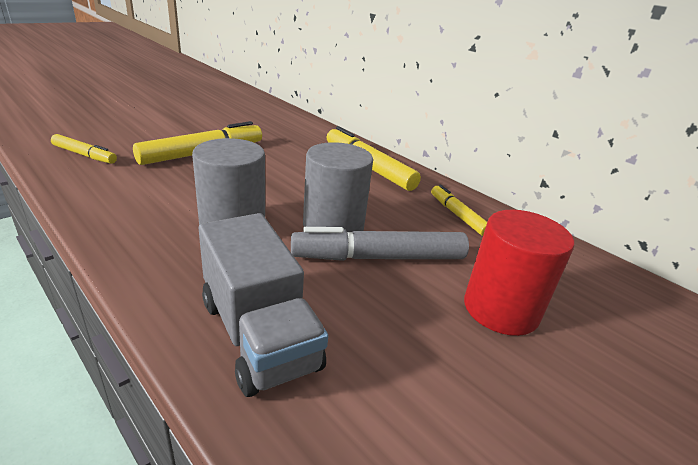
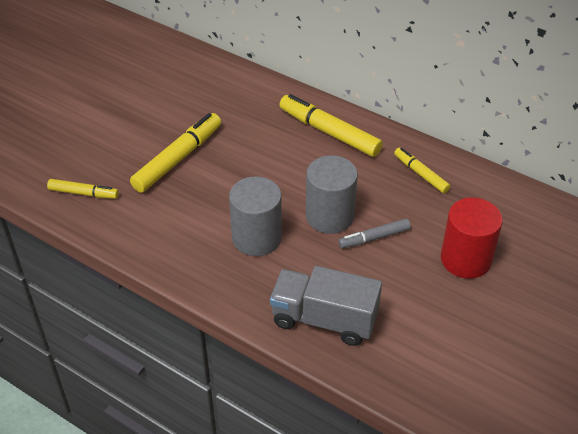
camera: 10 degrees left, 15 degrees up
grey truck [199,213,328,397] -> grey truck turned 150 degrees clockwise [270,266,382,346]
grey marker [291,227,469,261] -> grey marker [338,218,411,249], size x0.58

